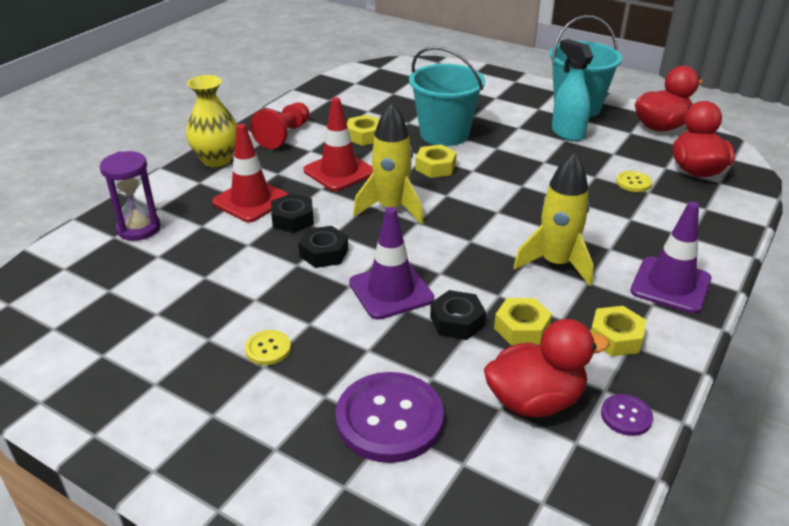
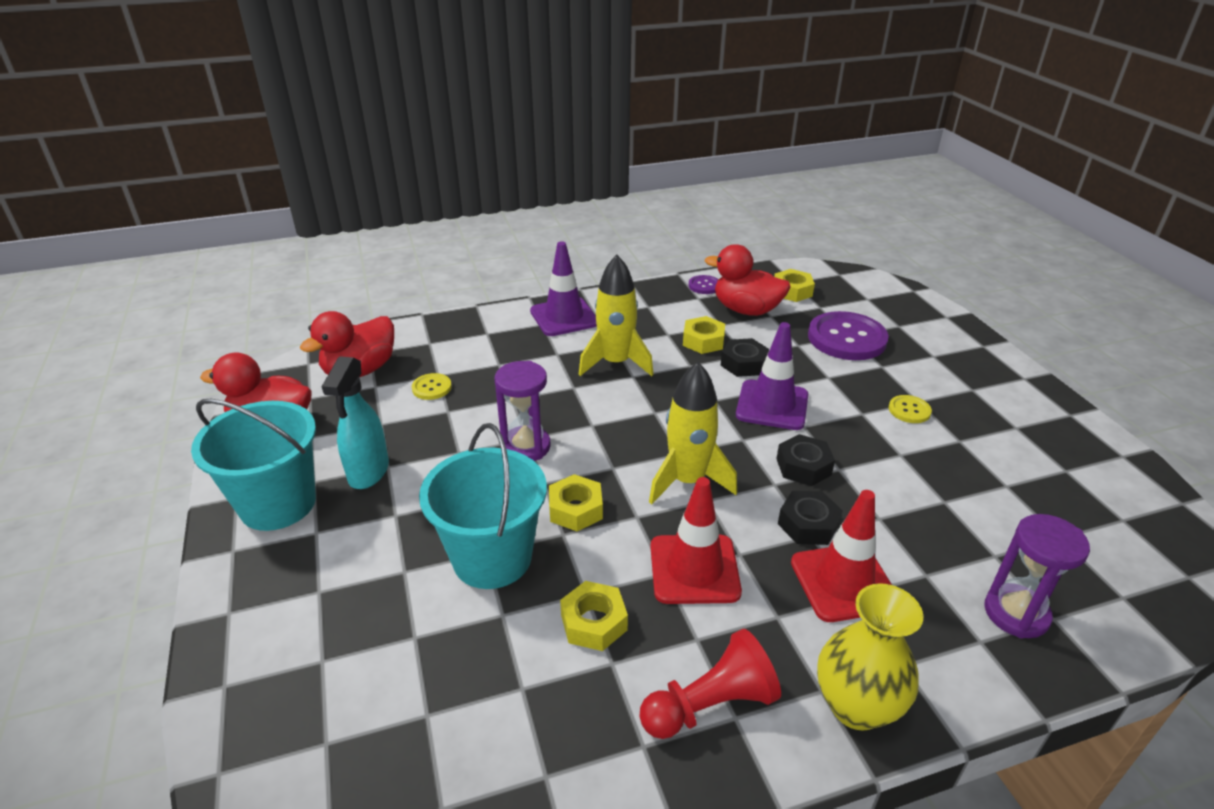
camera: 140 degrees left, 0 degrees up
yellow nut [591,306,646,356] -> yellow nut moved to [774,269,815,302]
none -> purple hourglass [495,361,551,461]

